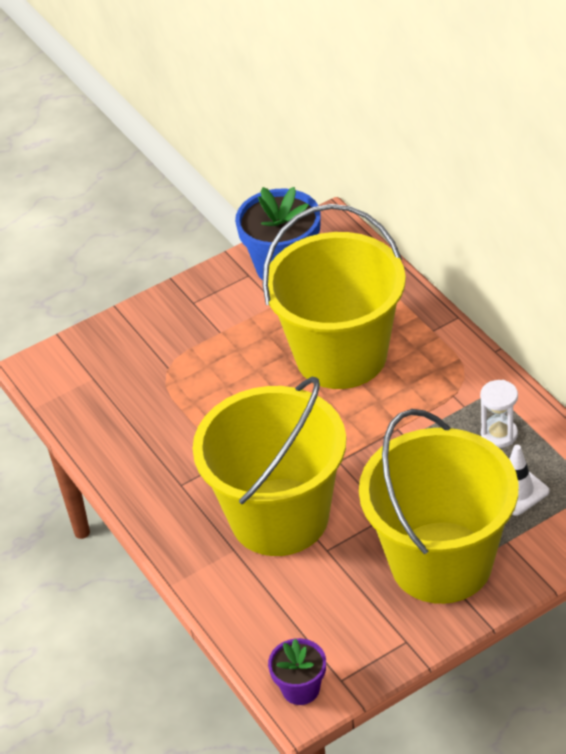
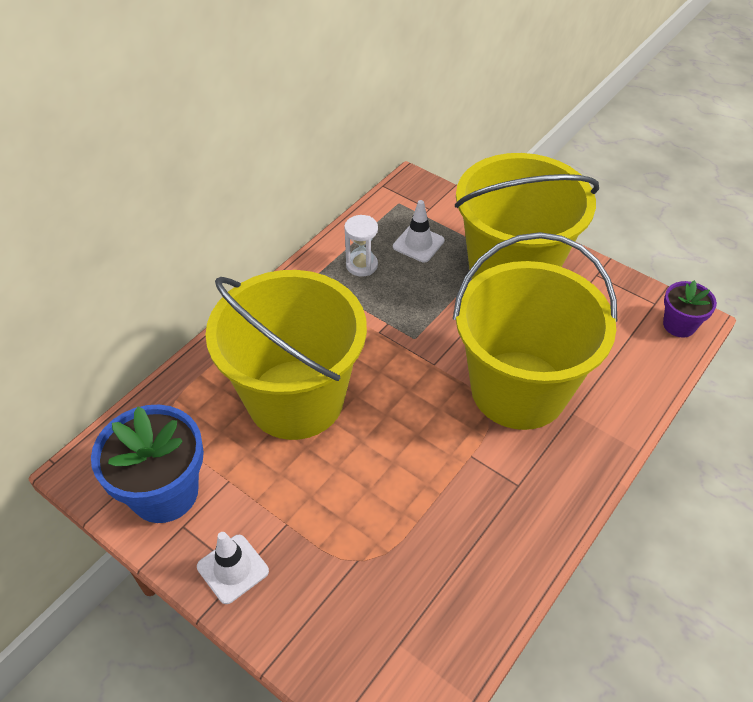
camera: 115 degrees left, 5 degrees up
none -> white traffic cone [197,532,269,604]

